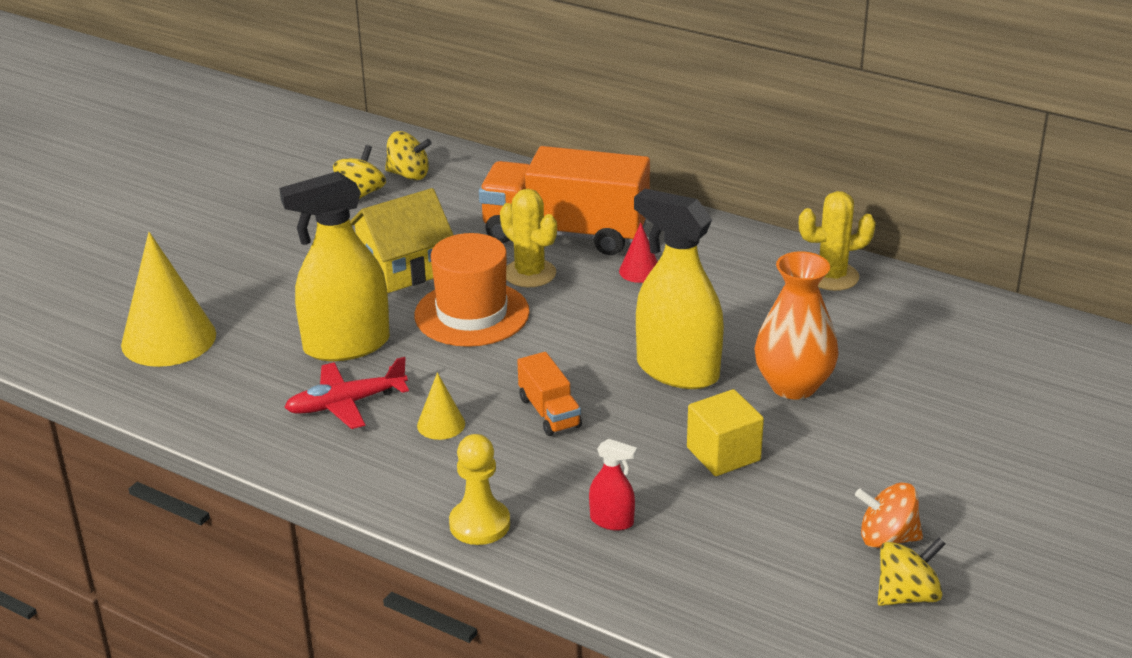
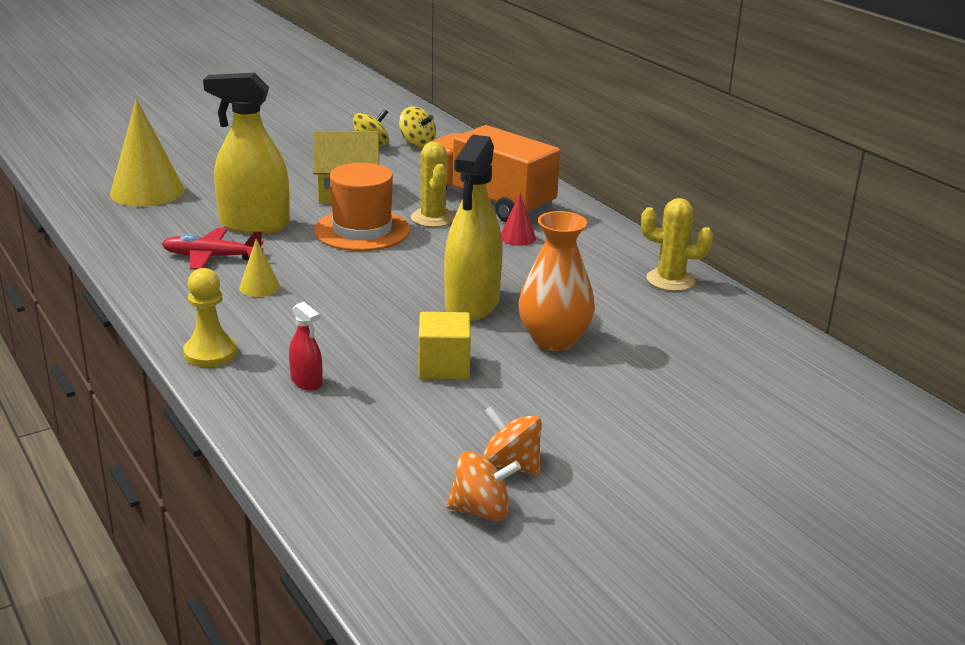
camera: 25 degrees right, 5 degrees down
orange truck [517,352,582,436] -> none
yellow spray bottle [634,189,724,389] -> yellow spray bottle turned 135 degrees counterclockwise [444,135,503,321]
yellow spinning top [878,537,946,606] -> orange spinning top [446,451,521,521]

